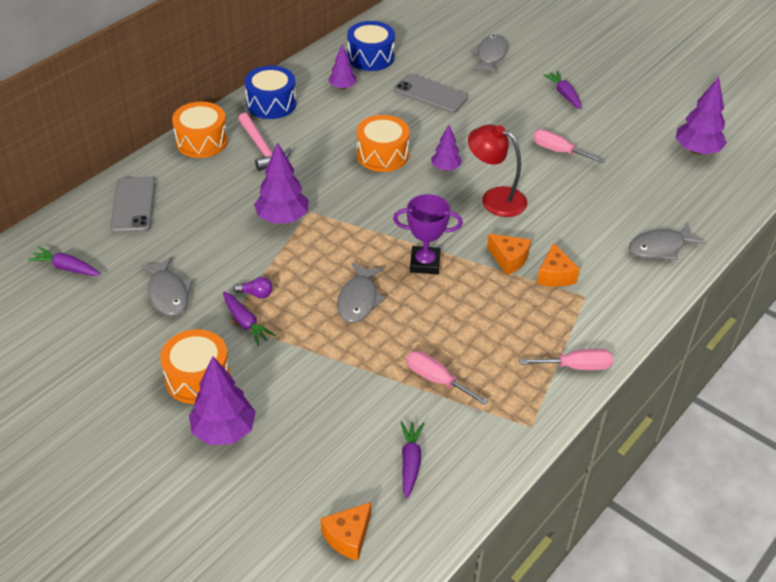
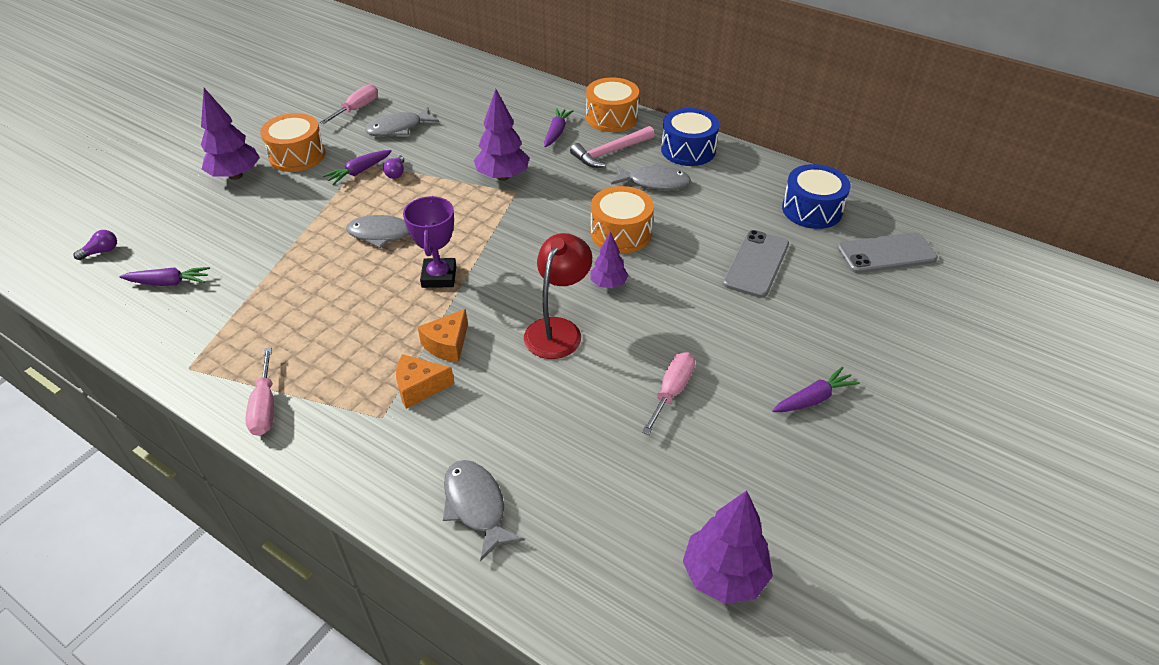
camera: 85 degrees right, 0 degrees up
purple carrot [28,247,101,276] -> purple carrot moved to [544,108,573,147]
grey phone [110,176,155,233] -> grey phone moved to [837,232,938,273]
orange cheese [321,502,371,561] -> purple light bulb [73,230,117,260]
purple tree [328,45,357,90] -> none
pink screwdriver [406,351,488,405] -> pink screwdriver moved to [320,84,378,124]
grey fish [470,35,508,74] -> grey fish moved to [611,163,691,190]

